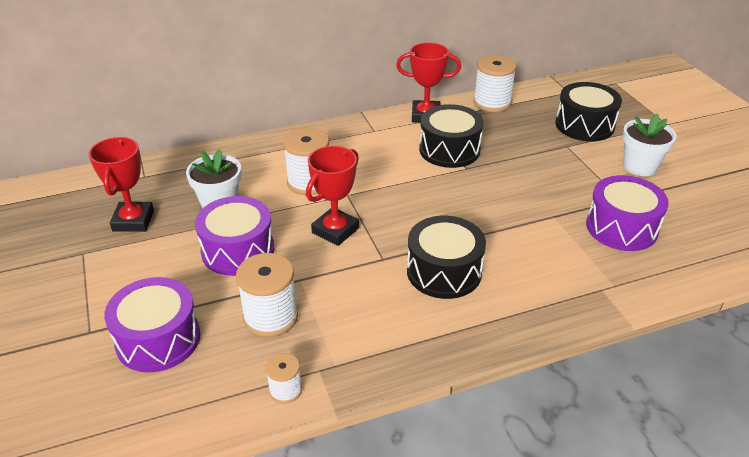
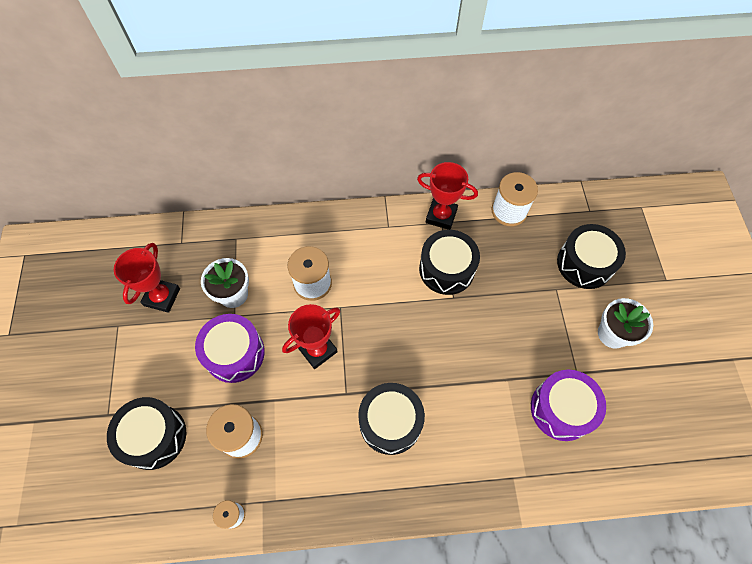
camera: 15 degrees right, 25 degrees up
purple drum [104,277,200,372] -> black drum [107,397,186,470]

